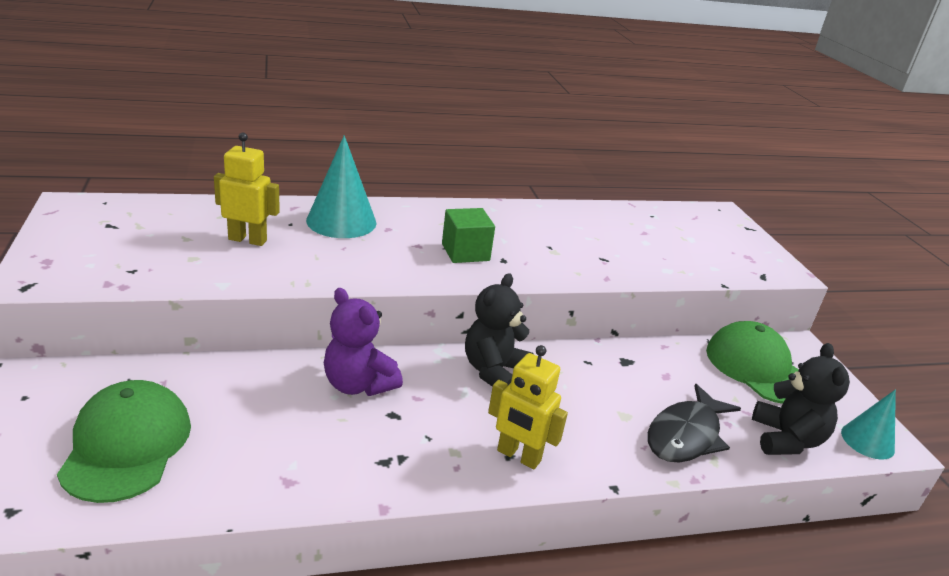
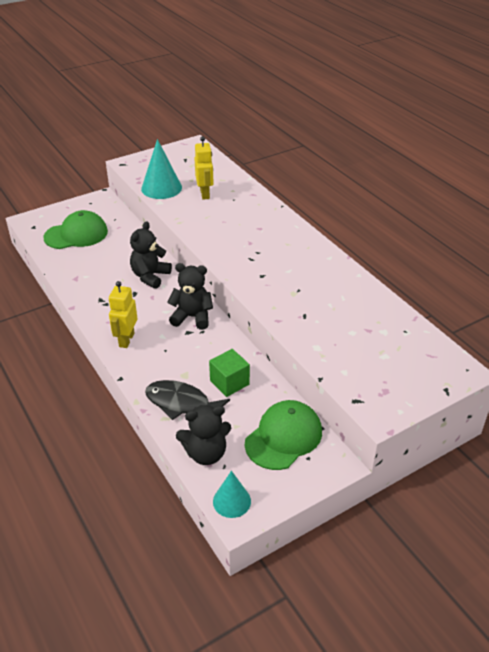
camera: 75 degrees right, 10 degrees up
turquoise cone [306,135,376,238] -> turquoise cone moved to [141,139,182,199]
purple teddy bear [324,288,403,396] -> black teddy bear [130,221,172,289]
green cube [442,208,495,263] -> green cube moved to [209,349,250,397]

